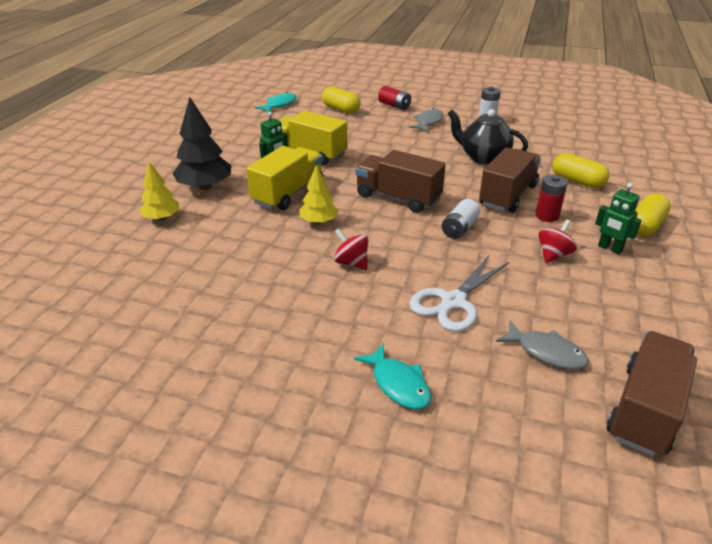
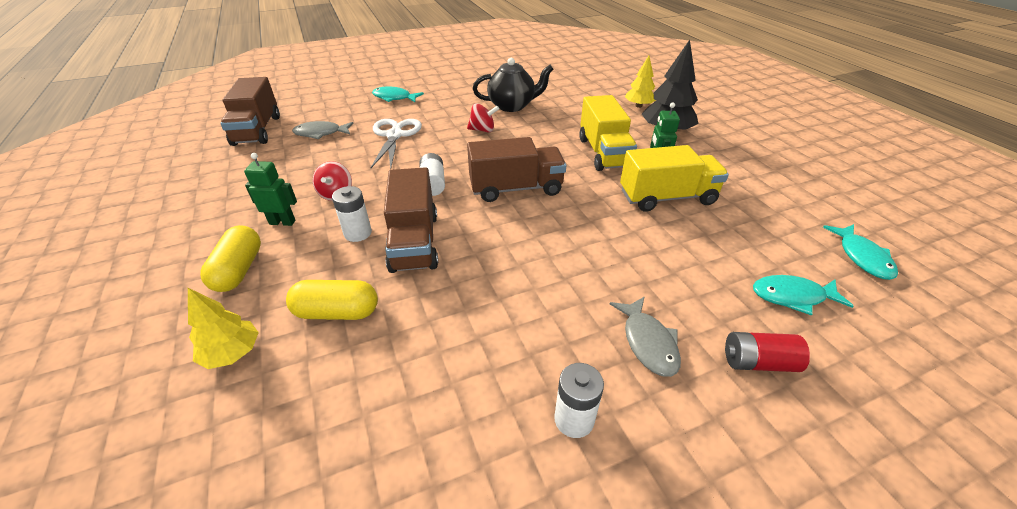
camera: 140 degrees right, 5 degrees up
yellow tree [300,165,338,224] -> yellow tree moved to [188,288,259,369]
yellow capsule [322,86,361,114] -> turquoise fish [753,275,854,316]
black teapot [448,109,528,164] -> black teapot moved to [473,58,554,112]
red battery [536,175,568,222] -> white battery [332,186,372,242]

